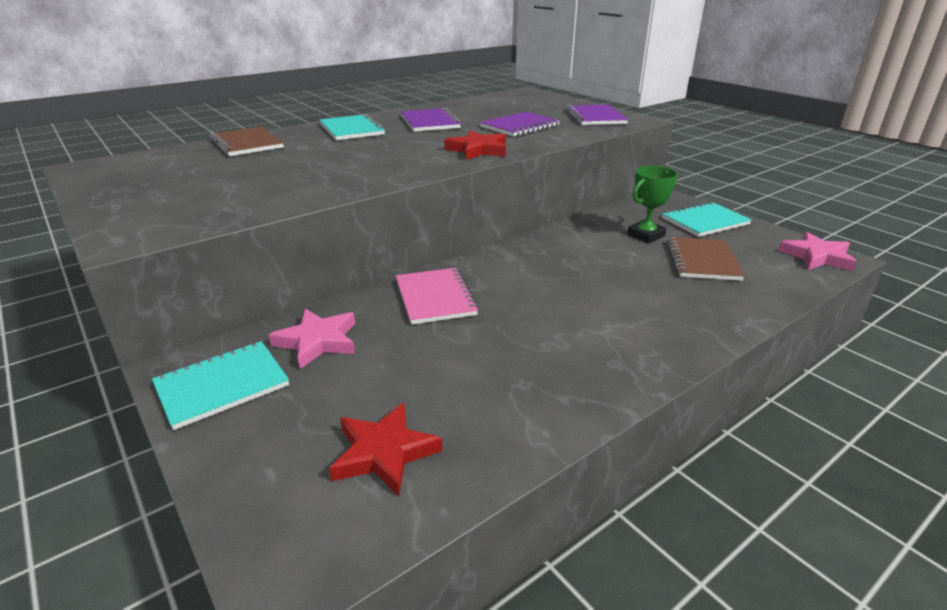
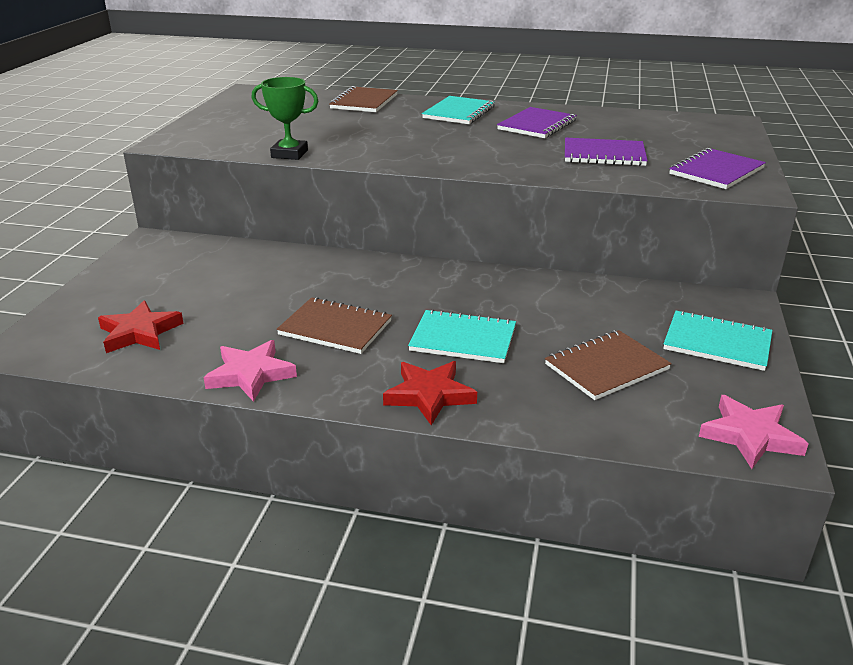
camera: 50 degrees right, 0 degrees up
turquoise notebook [152,341,289,430] -> turquoise notebook moved to [408,309,516,363]
pink star [269,309,355,369] -> pink star moved to [203,340,297,402]
pink notebook [396,268,479,325] -> none
red star [444,130,506,160] -> red star moved to [383,361,477,426]
green trophy [627,166,678,243] -> green trophy moved to [251,77,318,160]
none -> brown notebook [277,297,392,354]

